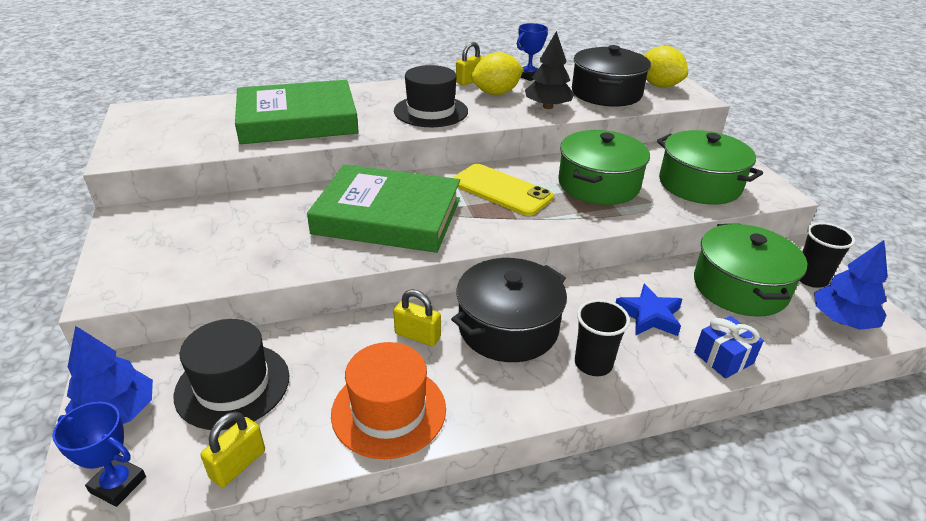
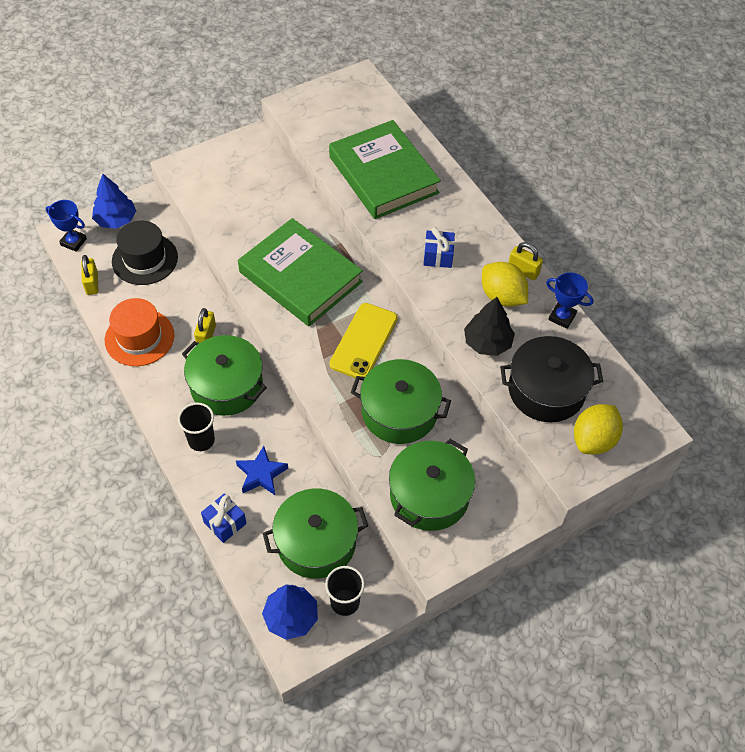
camera: 75 degrees right, 20 degrees up
blue trophy [52,402,146,507] -> blue trophy turned 75 degrees counterclockwise [45,200,87,252]
yellow padlock [201,412,265,487] -> yellow padlock turned 60 degrees clockwise [81,255,98,295]
green book [307,164,460,253] -> green book turned 45 degrees counterclockwise [238,218,363,326]
black hat [394,65,468,127] -> blue gift [424,227,455,268]
black pot [451,258,567,362] -> green pot [182,335,267,416]

